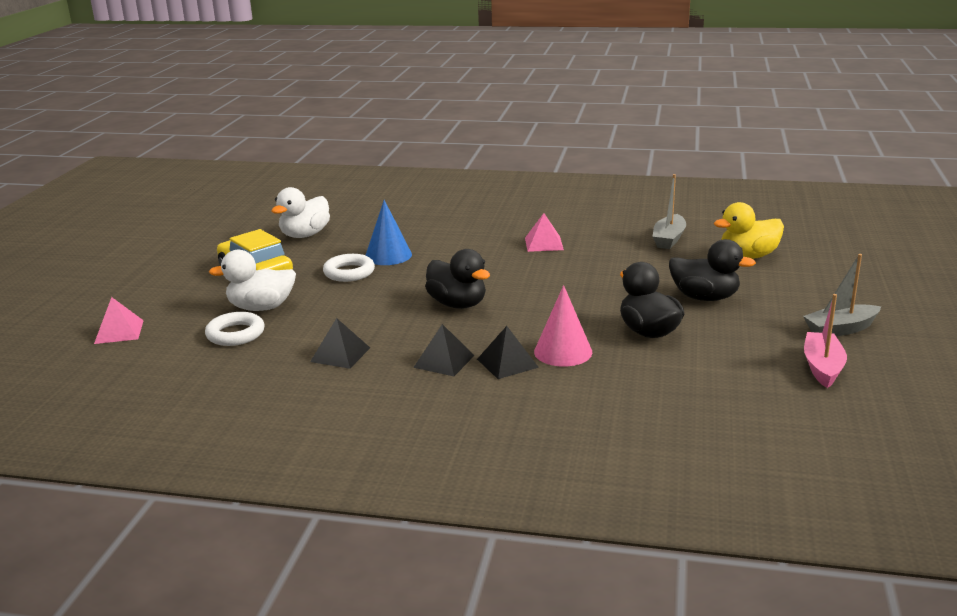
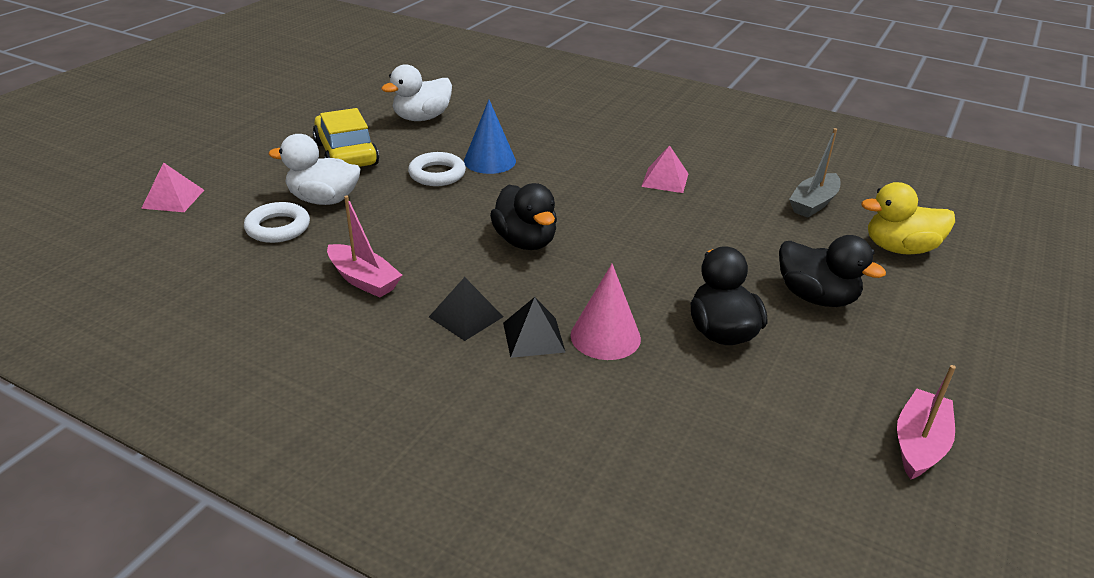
camera: 15 degrees right, 10 degrees up
black pyramid [310,318,370,369] -> pink boat [327,195,402,298]
grey boat [803,254,881,336] -> none

